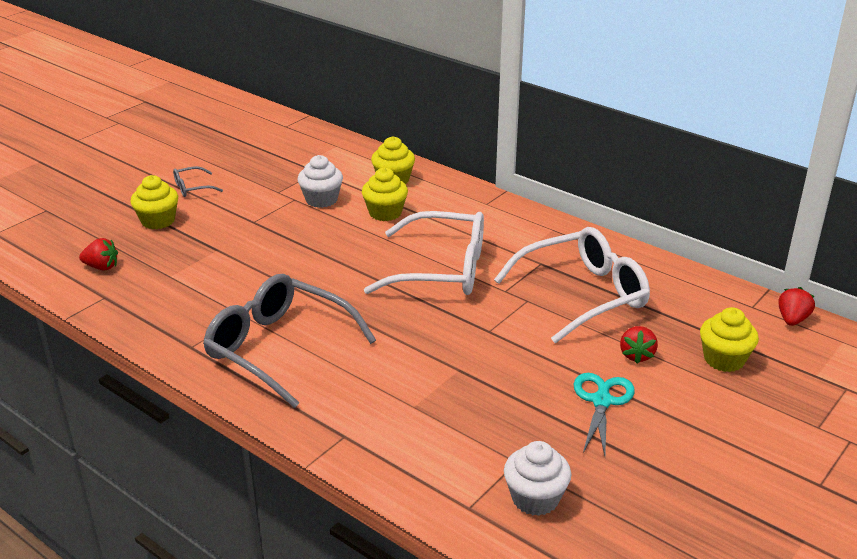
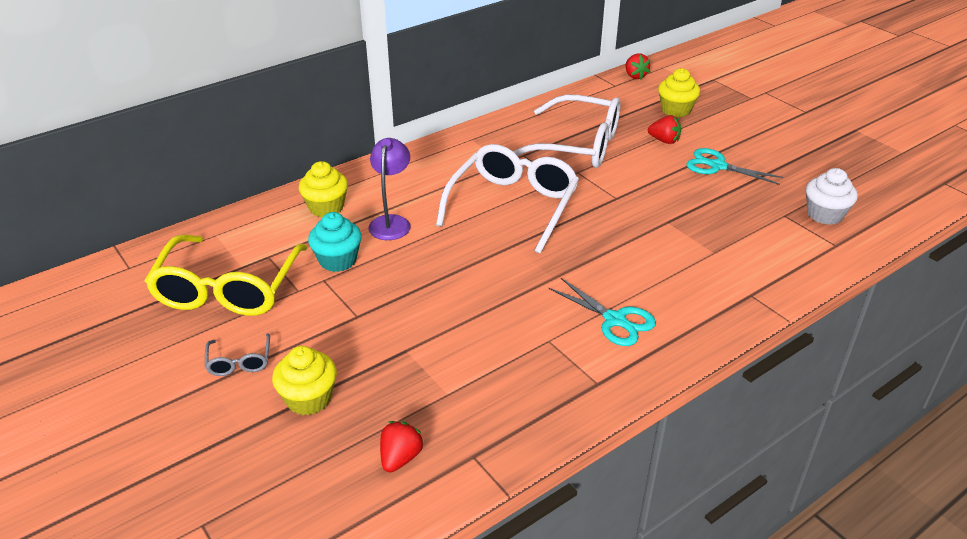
camera: 75 degrees left, 5 degrees up
grey glasses [203,274,376,408] -> turquoise scissors [548,278,656,346]
white cupcake [298,155,343,208] -> turquoise cupcake [308,212,362,272]
yellow cupcake [362,168,408,221] -> purple lamp [368,138,411,240]
white glasses [494,227,650,344] -> white glasses turned 120 degrees clockwise [513,95,621,168]
red strawberry [778,287,815,326] -> red strawberry turned 150 degrees counterclockwise [625,53,650,79]
none -> yellow glasses [145,235,307,316]

